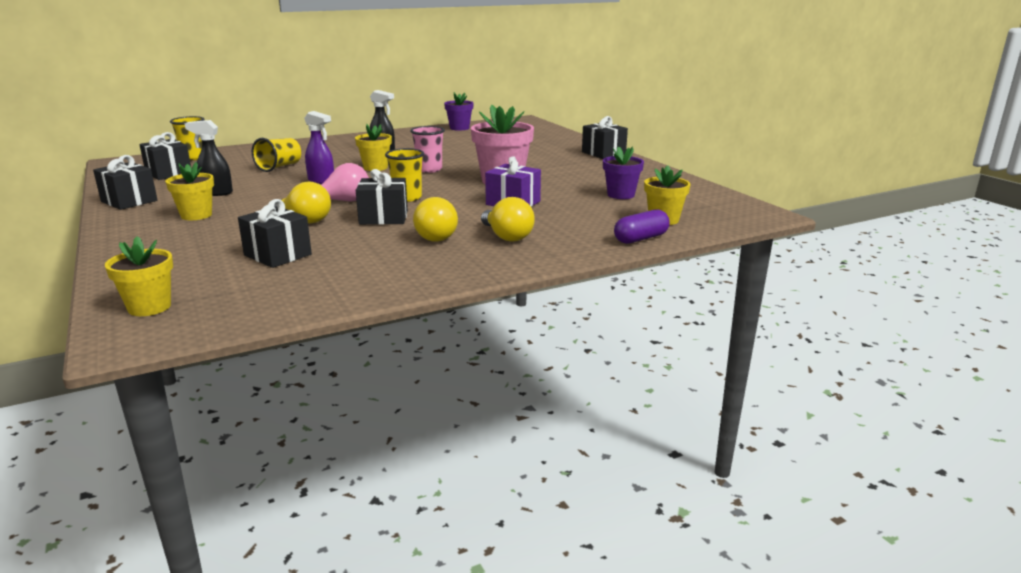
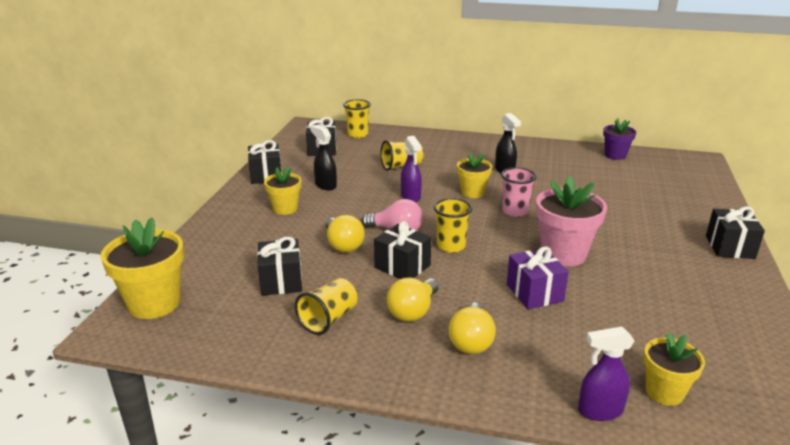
camera: 40 degrees right, 5 degrees up
yellow flower pot [105,236,173,316] -> yellow flower pot [100,217,184,319], size x1.62
purple flower pot [603,146,644,199] -> none
purple capsule [614,210,670,244] -> purple spray bottle [578,326,634,421]
none -> yellow cup [295,278,358,335]

